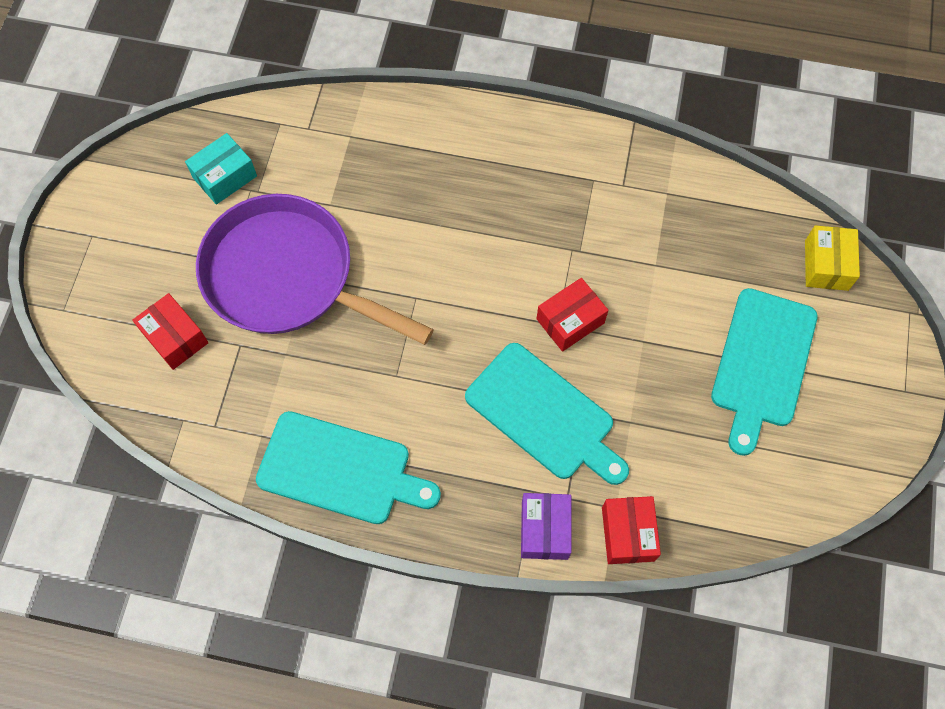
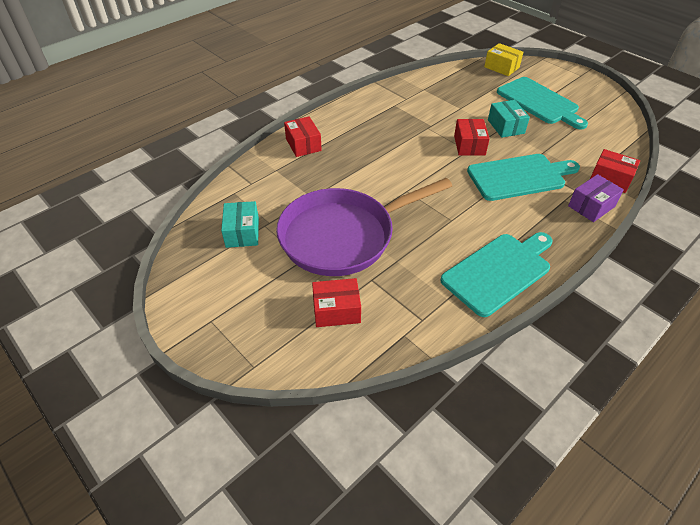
camera: 55 degrees left, 20 degrees down
purple box [521,493,572,560] -> purple box turned 75 degrees counterclockwise [568,174,624,222]
none -> red box [284,116,322,157]
none -> turquoise box [488,100,530,138]

